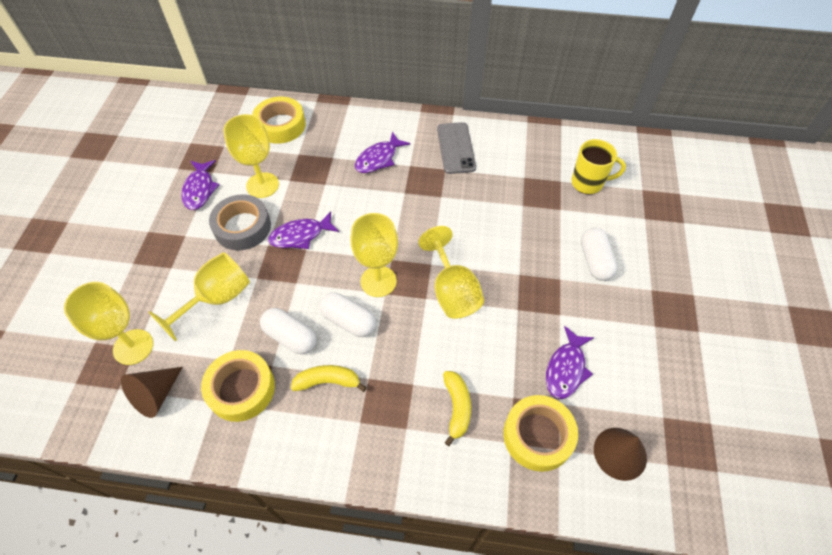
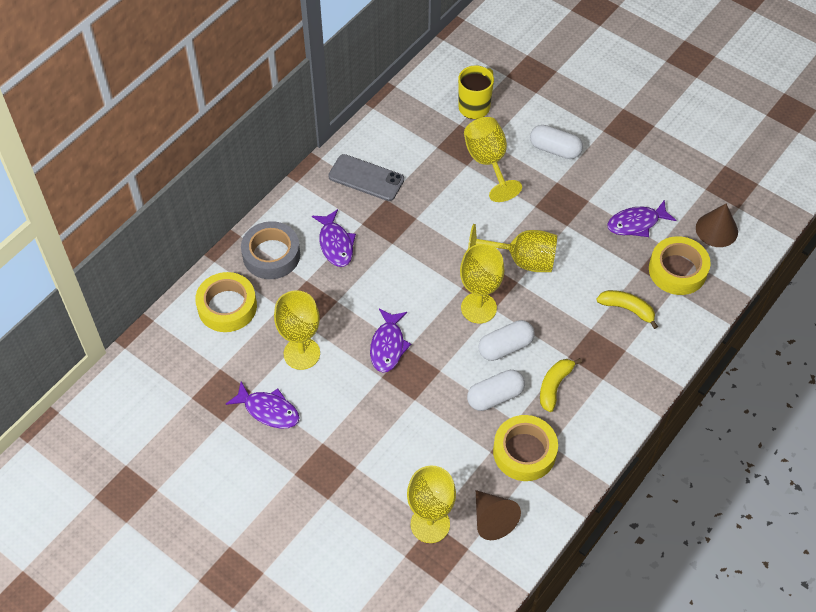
camera: 60 degrees left, 0 degrees up
yellow goblet [149,252,250,341] -> yellow goblet moved to [464,117,522,202]
grey tape [209,194,271,250] -> grey tape moved to [241,221,300,279]
purple fish [546,326,594,399] -> purple fish turned 105 degrees clockwise [607,200,676,237]

